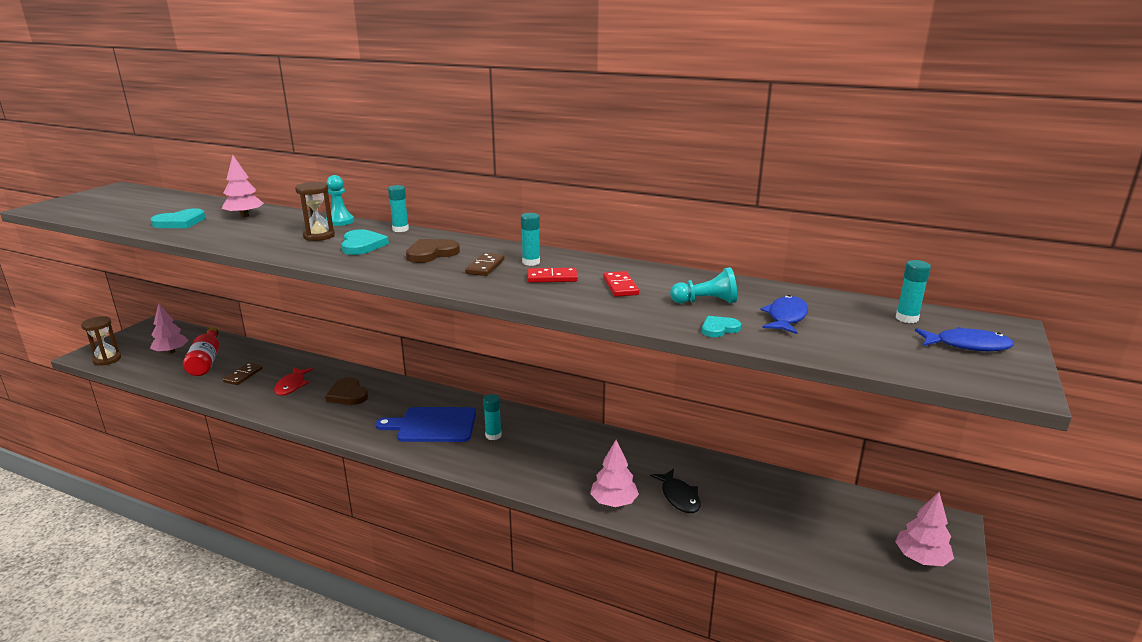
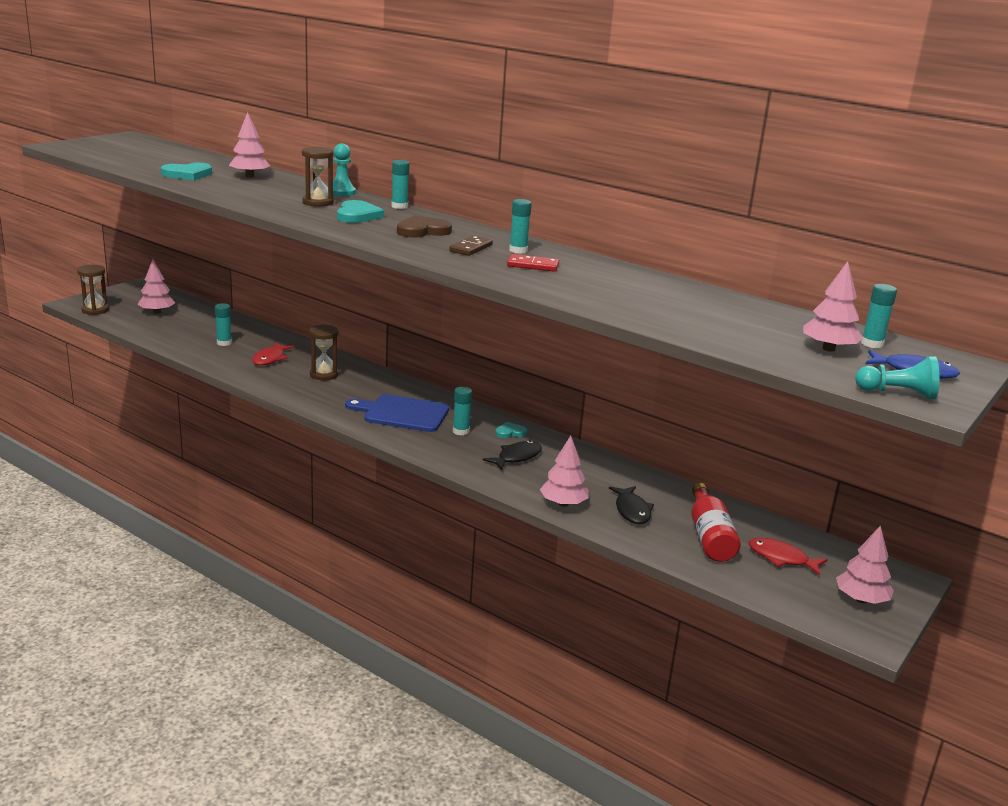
camera: 10 degrees right, 0 degrees up
red bottle [183,327,219,376] -> red bottle moved to [691,483,741,562]
brown domino [223,363,263,385] -> turquoise glue stick [215,303,232,346]
brown heart [325,377,368,405] -> brown hourglass [309,324,339,380]
red domino [603,271,639,297] -> none
turquoise pawn [670,267,737,303] -> turquoise pawn moved to [855,356,940,399]
turquoise heart [702,316,741,337] -> turquoise heart moved to [495,422,527,438]
blue fish [760,295,808,334] -> none
none -> black fish [483,441,542,470]
none -> red fish [749,538,828,576]
none -> pink tree [803,261,863,352]

